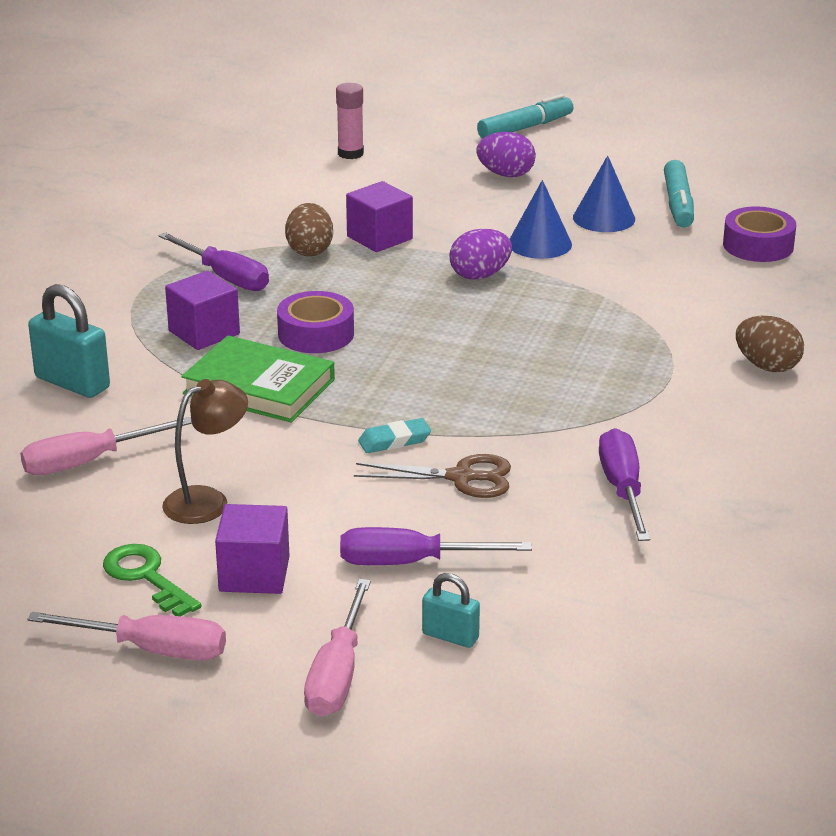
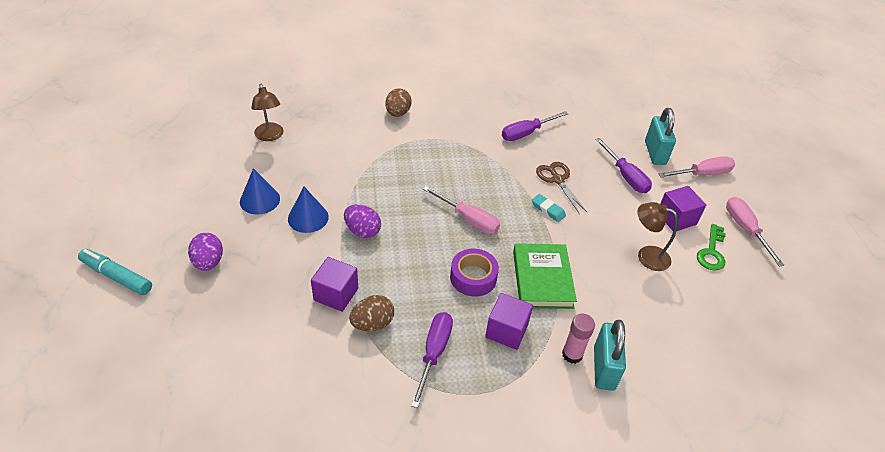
camera: 120 degrees left, 15 degrees up
pink screwdriver [20,417,192,475] -> pink screwdriver moved to [423,186,500,234]
pink glue stick [336,83,364,159] -> pink glue stick moved to [562,314,595,364]
turquoise padlock [422,573,480,648] -> turquoise padlock [645,108,676,165], size x1.74
turquoise marker [664,160,694,228] -> none
purple tape [723,206,796,262] -> brown lamp [251,83,284,141]

